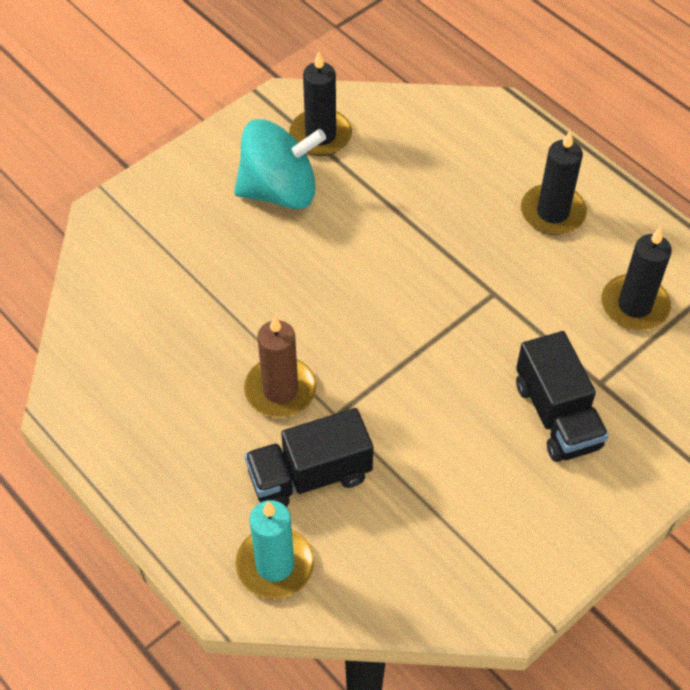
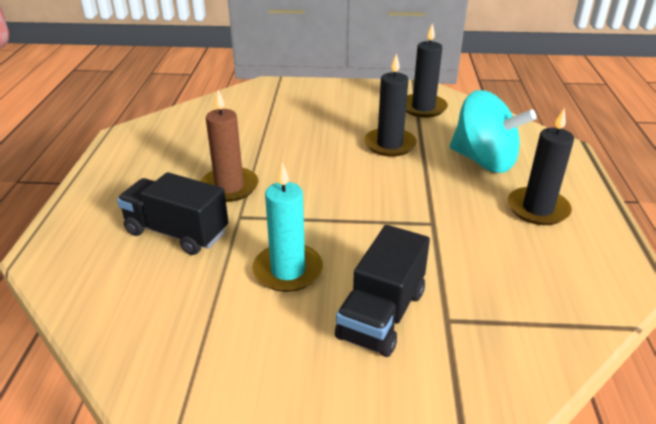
camera: 45 degrees right, 20 degrees down
turquoise spinning top [234,119,326,209] -> turquoise spinning top moved to [450,90,537,173]
turquoise candle [235,500,314,599] -> turquoise candle moved to [252,162,323,292]
black candle [601,227,672,330] -> black candle moved to [364,53,417,157]

